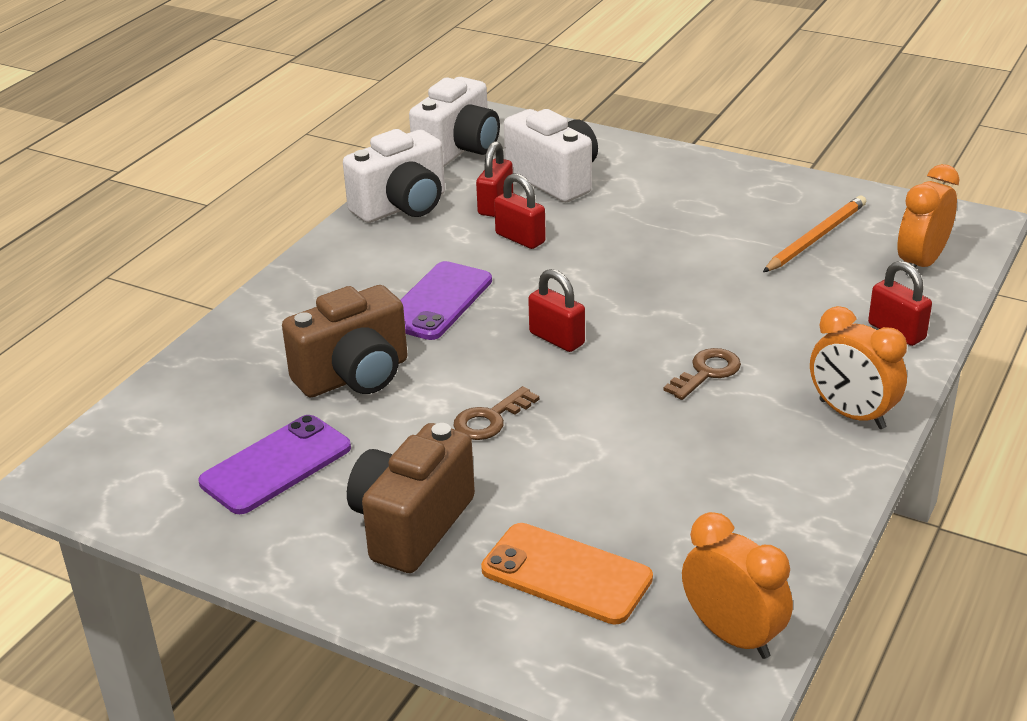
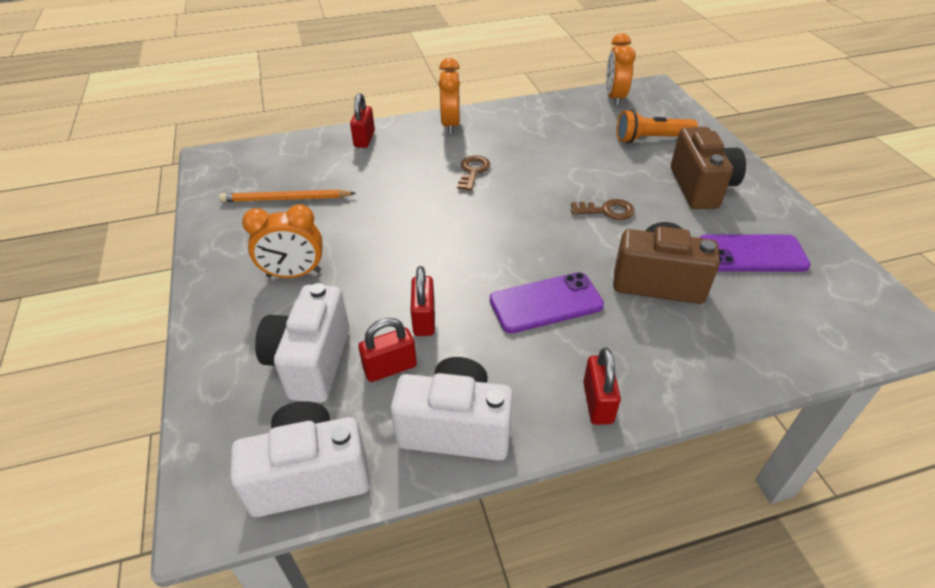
camera: 135 degrees left, 10 degrees up
brown camera [347,423,475,573] -> brown camera turned 75 degrees counterclockwise [671,127,746,209]
orange phone [481,523,653,625] -> orange flashlight [617,110,698,143]
red padlock [528,269,585,352] -> red padlock moved to [583,347,621,425]
brown key [663,348,741,400] -> brown key turned 105 degrees clockwise [457,155,490,191]
orange clock [897,164,960,276] -> orange clock moved to [242,204,323,278]

